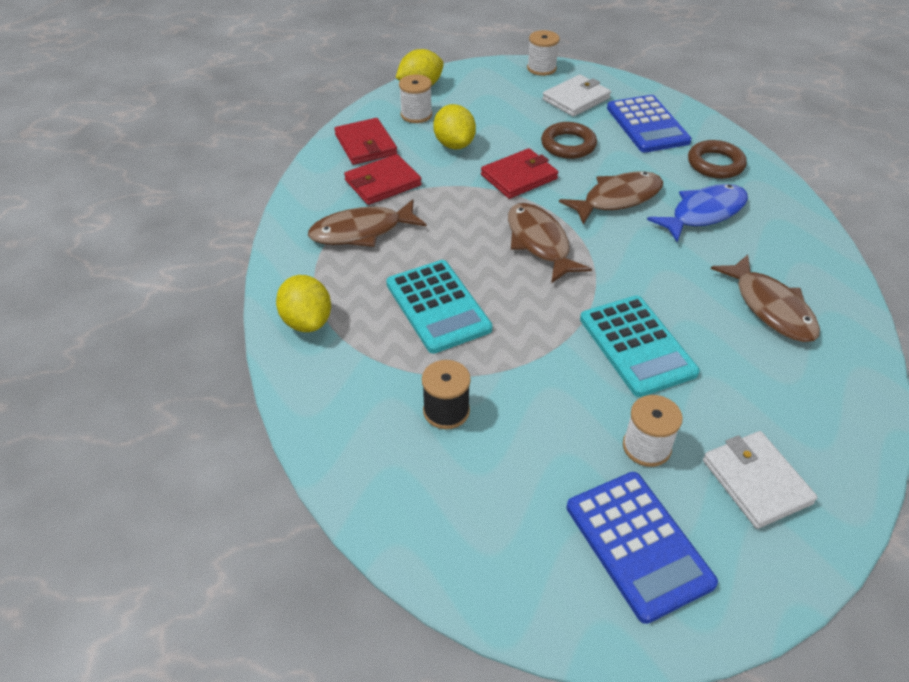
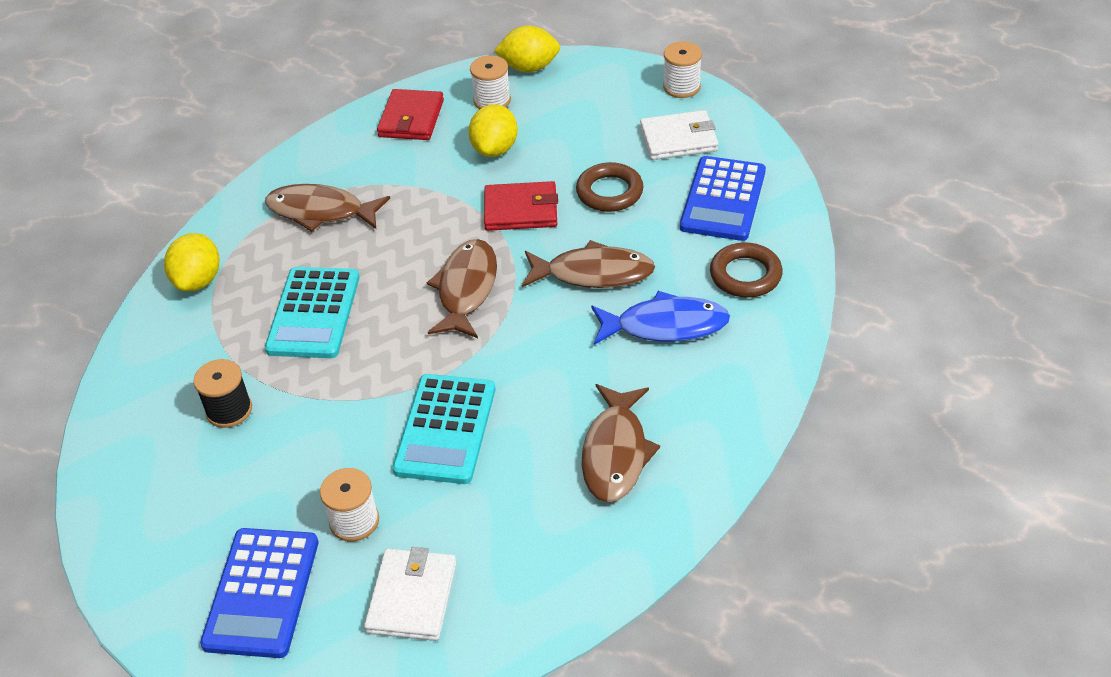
camera: 35 degrees right, 0 degrees up
red wallet [344,154,422,205] -> none

